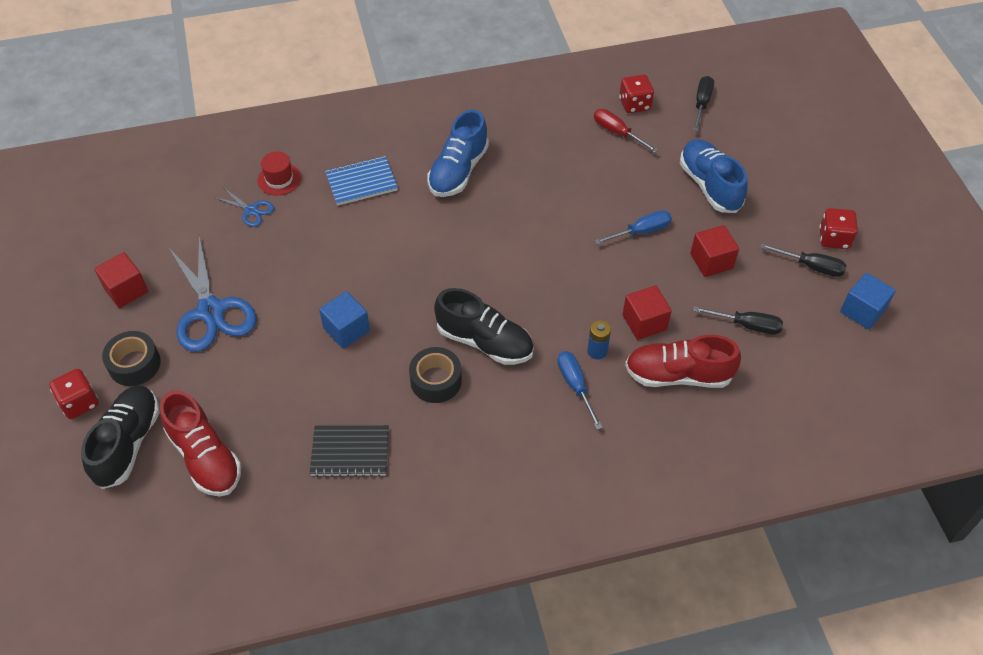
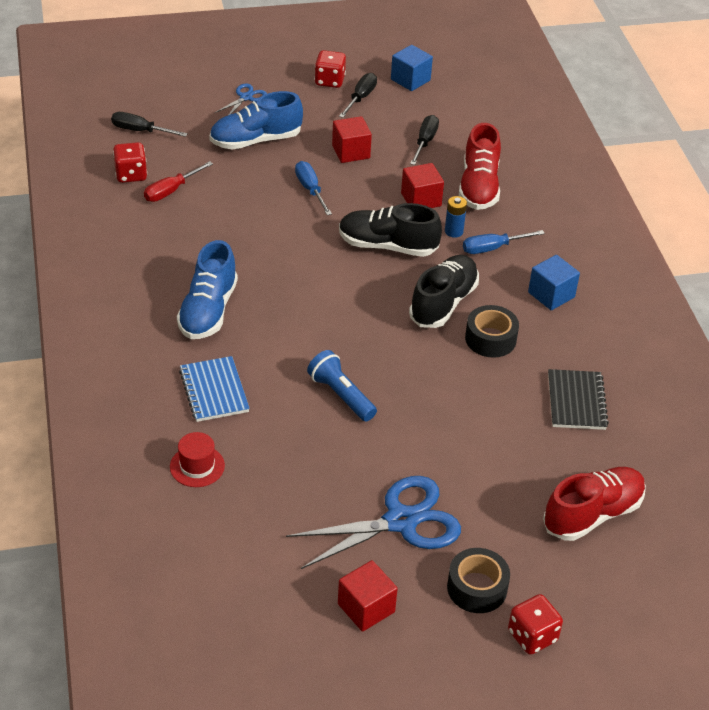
camera: 90 degrees left, 10 degrees down
black shoe [81,385,160,489] -> black shoe moved to [339,203,442,257]
blue scissors [213,188,274,227] -> blue scissors moved to [215,84,267,115]
blue cube [319,291,370,349] -> blue cube moved to [528,255,580,310]
blue shoe [428,110,489,197] -> blue shoe turned 75 degrees clockwise [177,240,238,339]
none -> blue flashlight [307,350,377,421]

